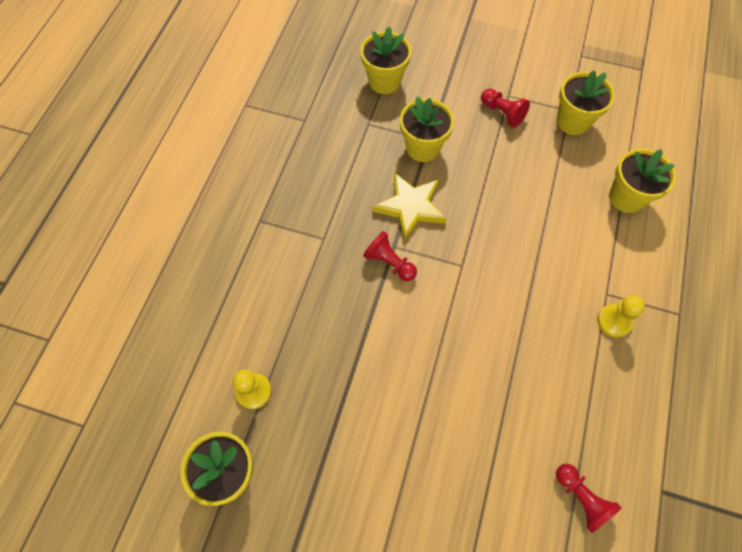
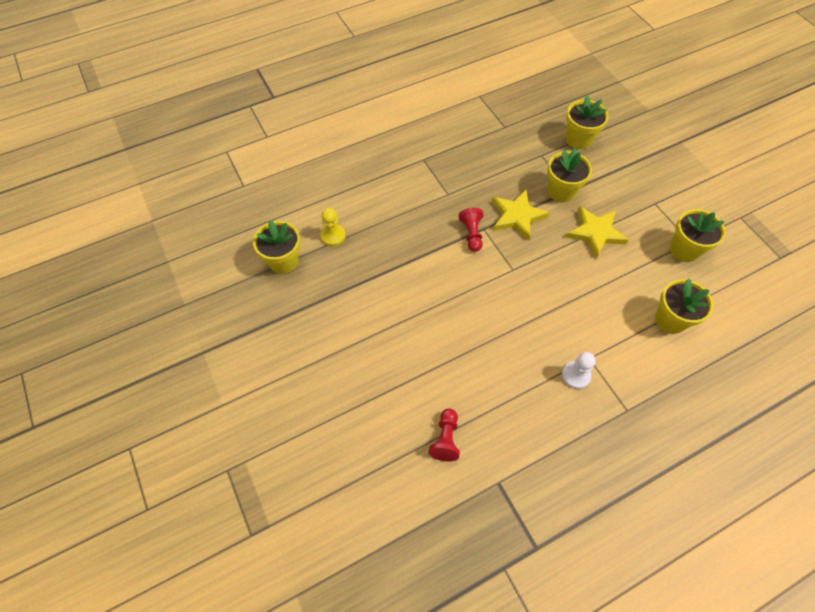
camera: 45 degrees right, 5 degrees down
red pawn [481,88,530,128] -> none
yellow pawn [597,295,645,338] -> white pawn [562,352,596,389]
none -> yellow star [566,206,628,258]

